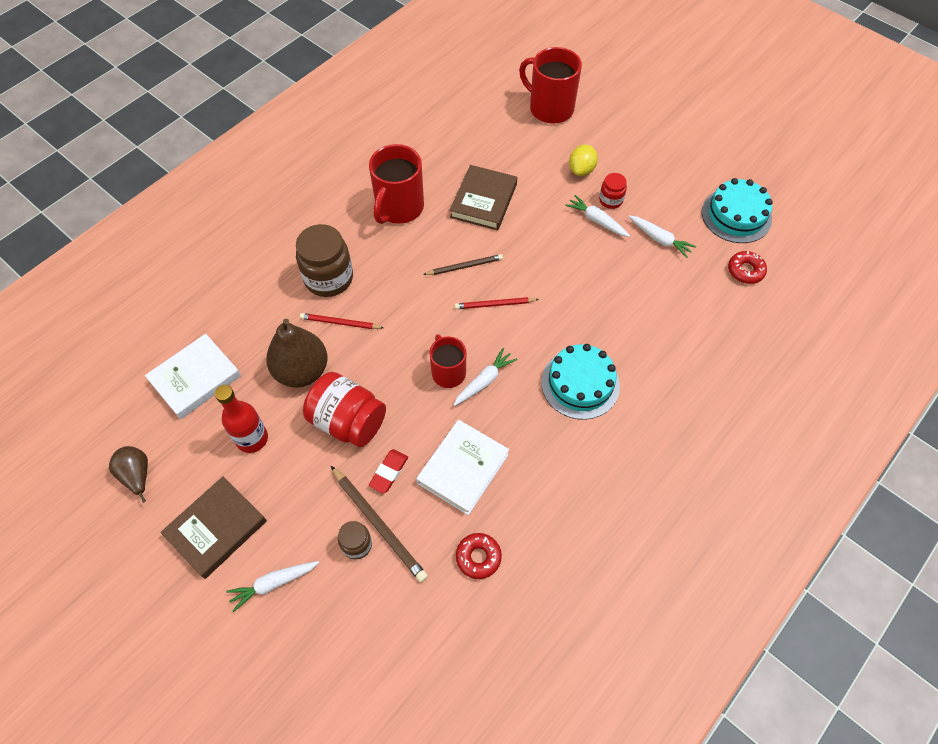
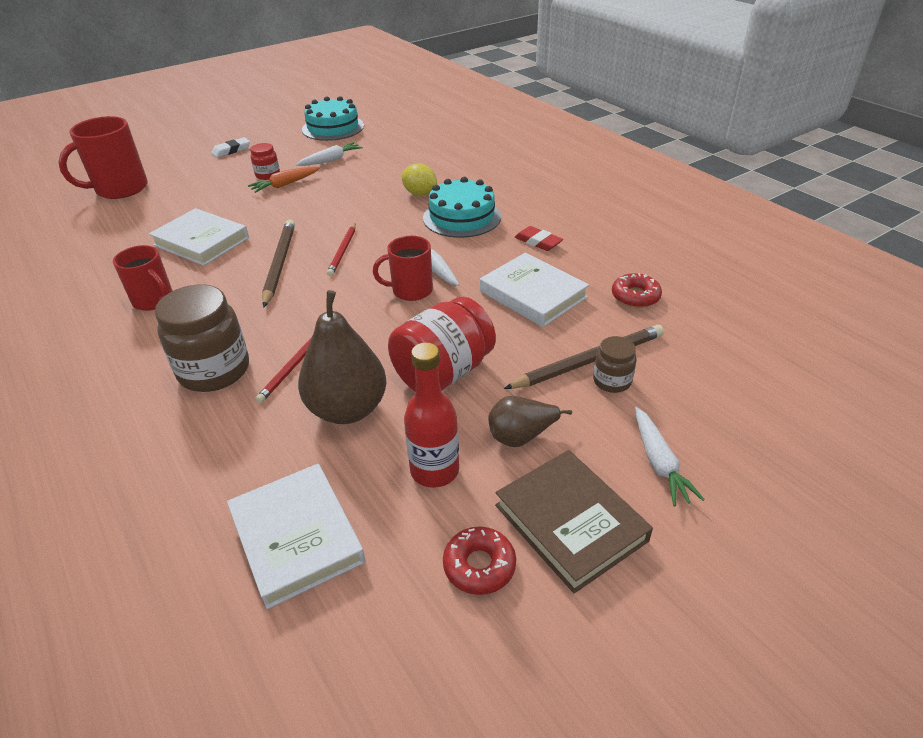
camera: 75 degrees left, 20 degrees down
brown pear [109,446,148,503] -> brown pear moved to [489,396,572,447]
red mug [369,144,424,224] -> red mug [113,245,173,311], size x0.63
red eraser [369,449,408,494] -> red eraser moved to [515,226,563,251]
brown pencil [423,254,503,275] -> brown pencil [262,220,295,308], size x1.56
brown book [450,165,517,230] -> white book [149,208,249,266]
white carrot [565,195,630,237] -> orange carrot [248,167,320,193]
yellow lemon [569,145,598,176] -> yellow lemon moved to [401,163,437,196]
red donut [728,251,767,284] -> red donut moved to [443,526,516,595]
none -> white eraser [211,137,250,158]

